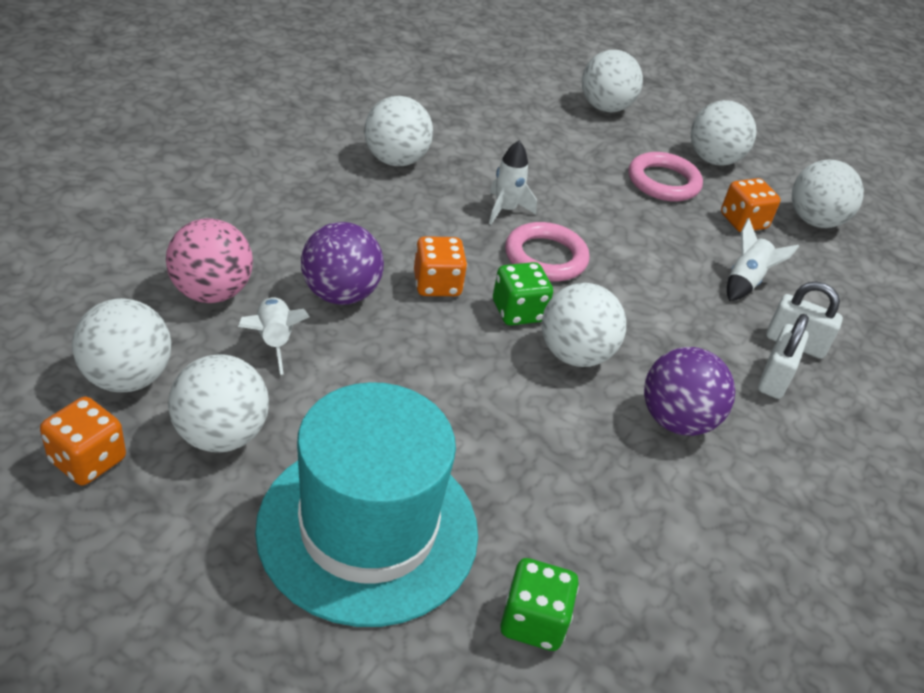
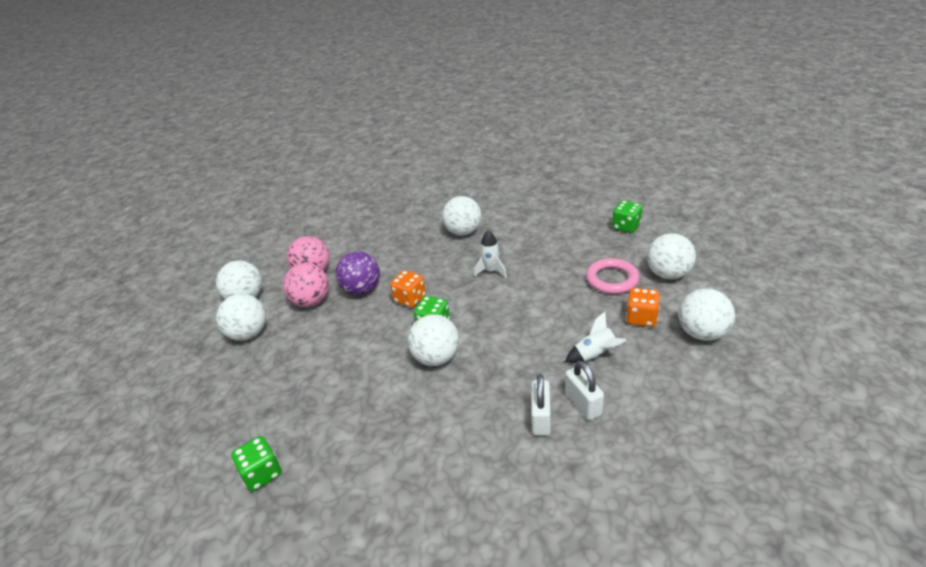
camera: 50 degrees right, 5 degrees down
orange dice [40,397,126,485] -> none
white rocket [238,297,309,375] -> pink ball [283,263,329,307]
turquoise hat [255,382,478,627] -> none
pink ring [505,222,590,282] -> none
white ball [582,50,643,112] -> green dice [612,200,643,233]
purple ball [644,347,735,436] -> none
white padlock [758,314,809,399] -> white padlock turned 60 degrees counterclockwise [531,374,551,435]

